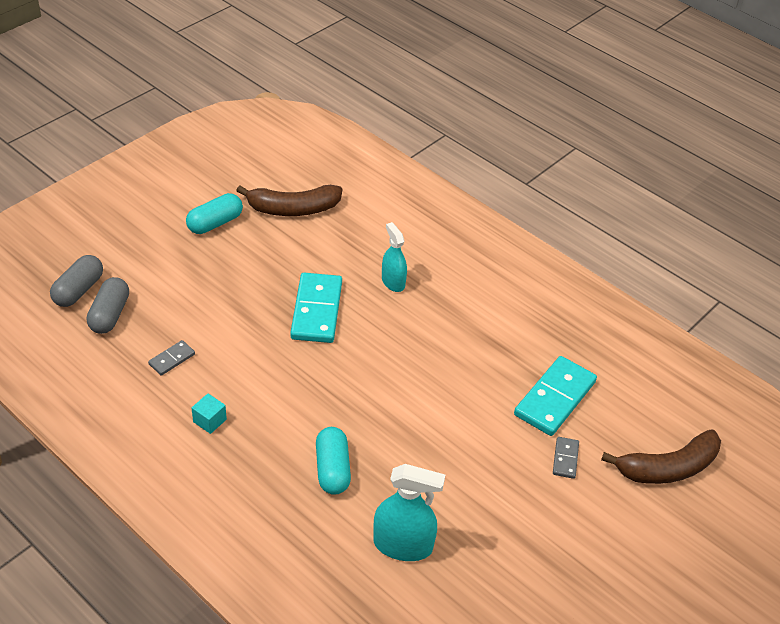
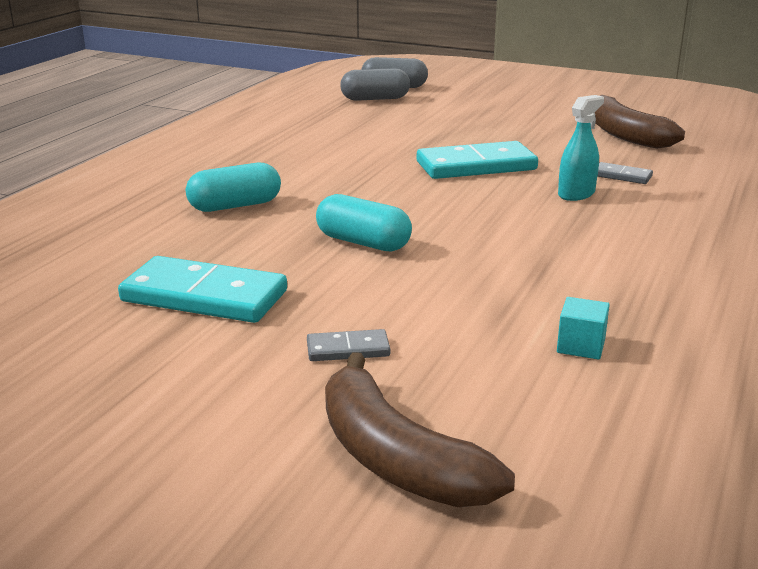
camera: 75 degrees right, 20 degrees down
grey domino [148,340,195,376] -> grey domino moved to [597,162,653,184]
turquoise capsule [186,193,243,234] -> turquoise capsule moved to [316,194,412,252]
turquoise cube [192,394,227,434] -> turquoise cube moved to [557,297,610,360]
turquoise spray bottle [373,464,445,561] -> none
turquoise domino [514,356,597,436] -> turquoise domino moved to [118,256,287,323]

